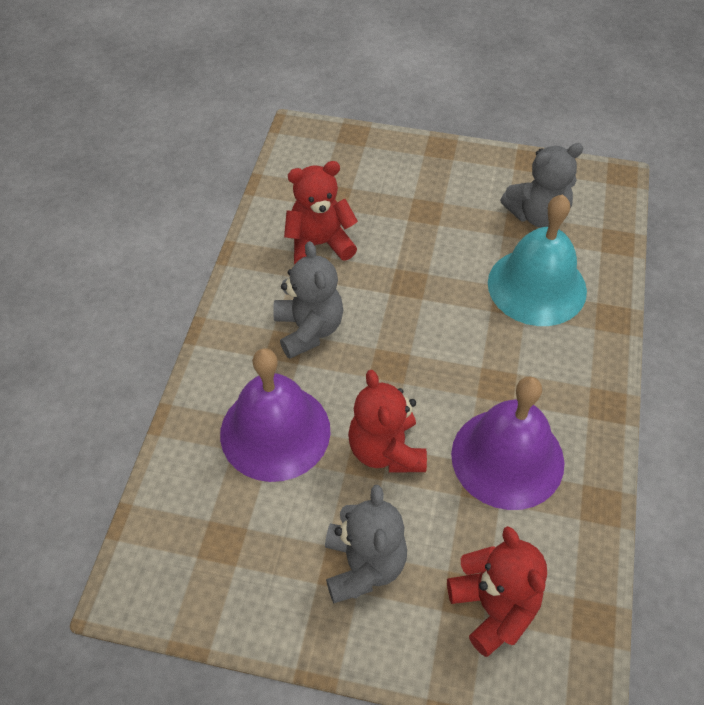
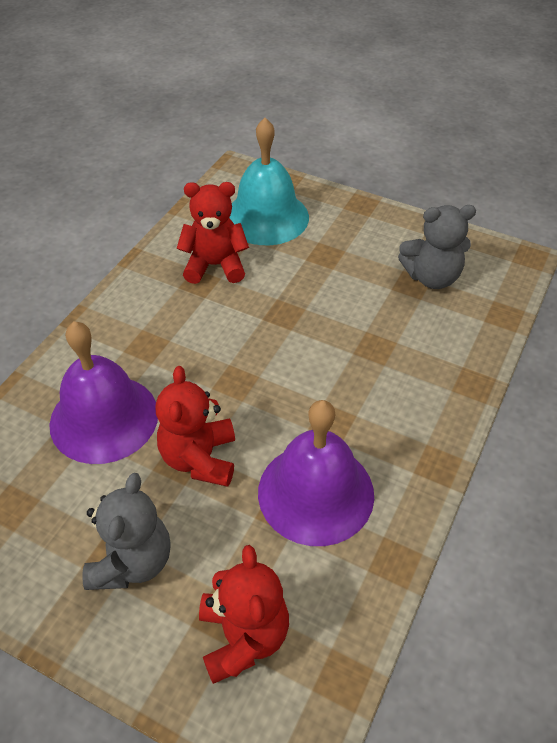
camera: 15 degrees right, 5 degrees down
grey teddy bear [273,241,343,359] -> none
turquoise bell [488,194,587,326] -> turquoise bell moved to [229,118,309,245]

